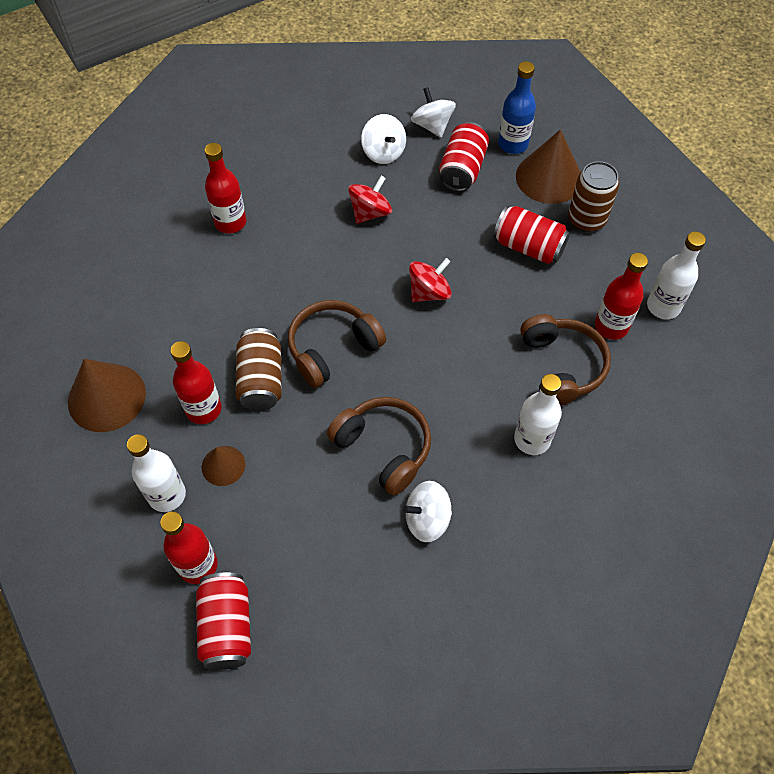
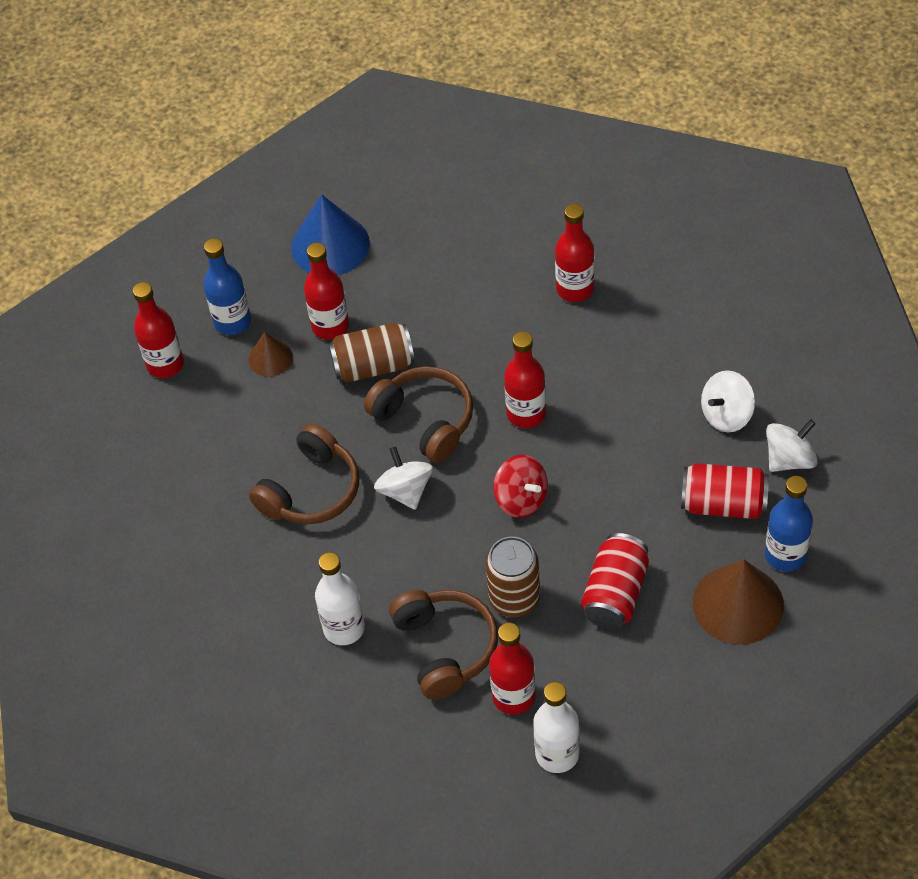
camera: 85 degrees right, 5 degrees down
brown cone [68,359,146,432] -> blue cone [291,194,370,275]
white bottle [127,434,186,512] -> blue bottle [203,238,251,335]
red can [196,572,251,670] -> none
red spinning top [348,176,392,224] -> none
white spinning top [403,481,452,542] -> white spinning top moved to [374,446,433,510]
brown headphones [520,314,611,406] -> brown headphones turned 90 degrees counterclockwise [389,590,498,699]
brown can [568,161,619,232] -> brown can moved to [485,536,540,617]
none -> red bottle [504,331,546,428]

